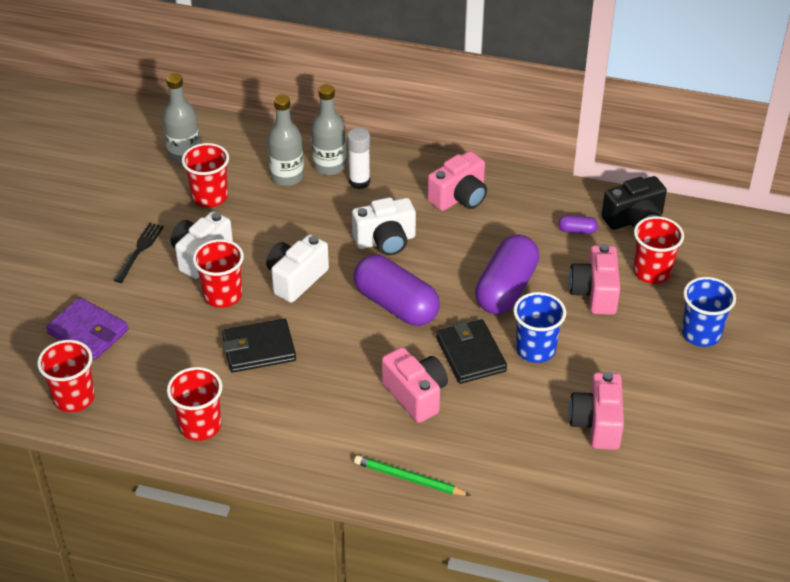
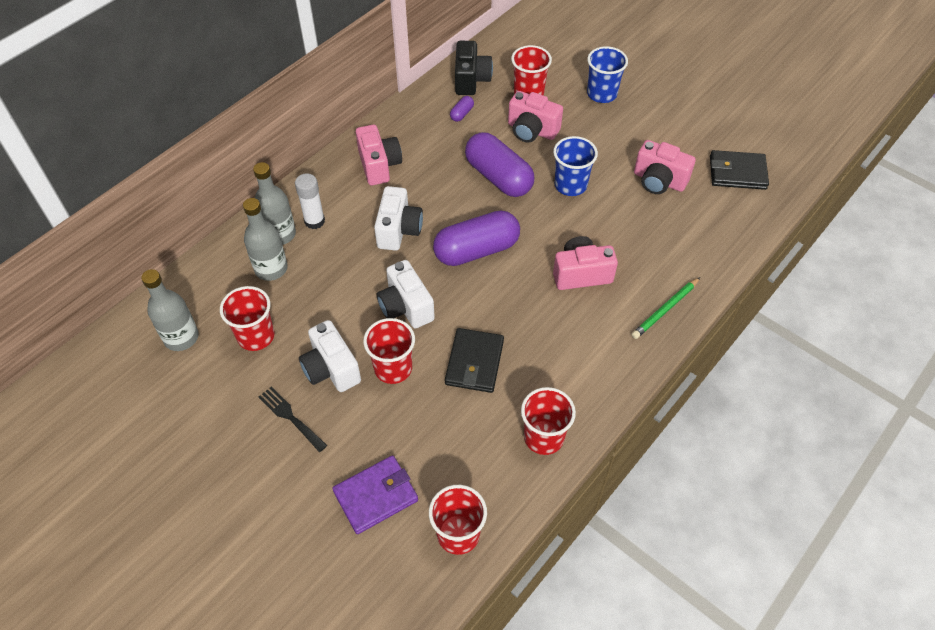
camera: 65 degrees left, 10 degrees up
black wallet [436,319,507,384] -> black wallet moved to [710,150,769,190]

